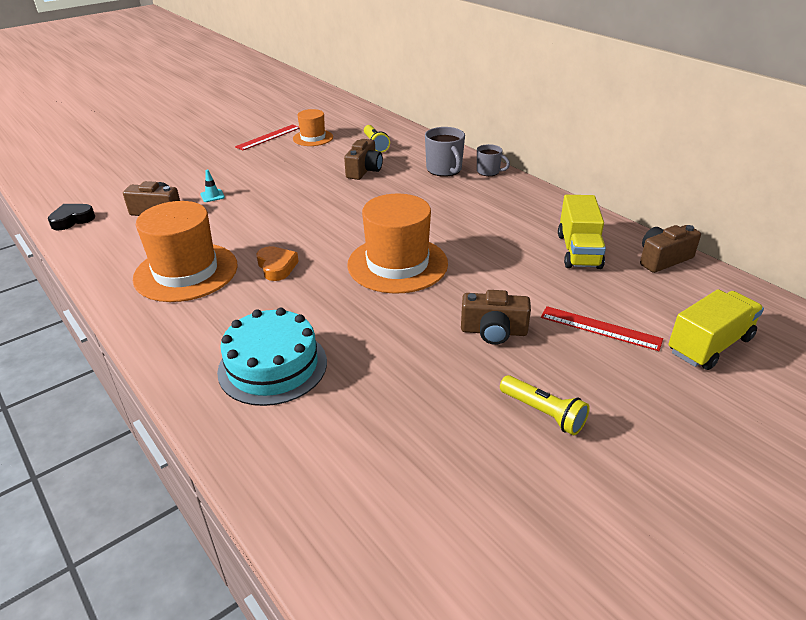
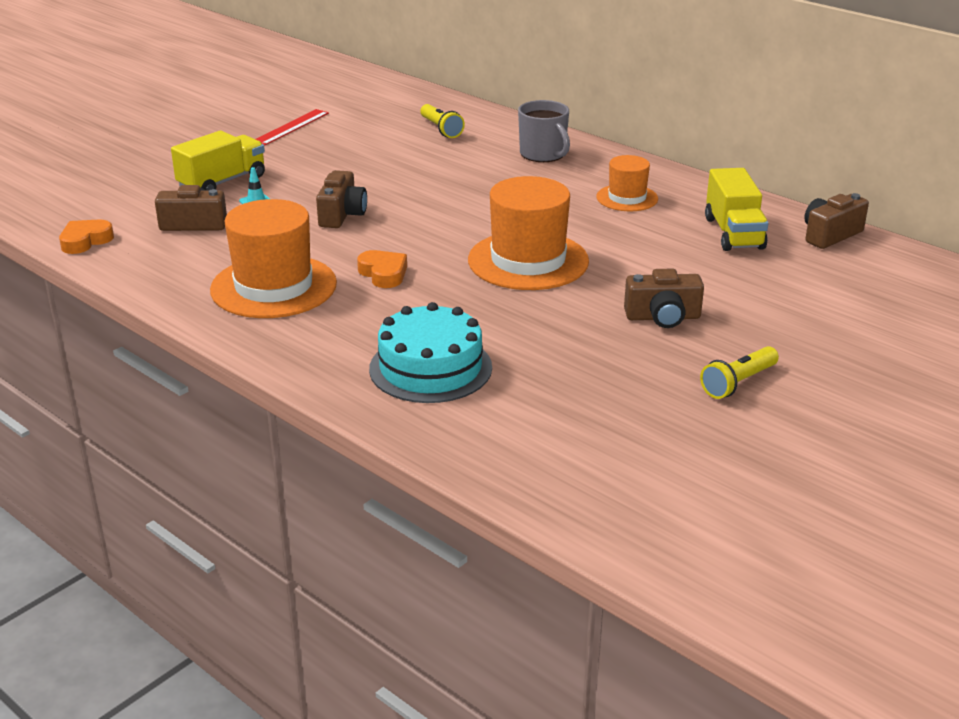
camera: 10 degrees left, 5 degrees down
black heart [48,204,95,230] -> orange heart [59,219,114,254]
orange hat [293,109,333,146] -> orange hat moved to [596,155,658,211]
brown camera [344,139,383,180] -> brown camera moved to [316,170,367,228]
grey mug [477,144,510,176] -> none
yellow flashlight [500,375,590,435] -> yellow flashlight turned 105 degrees clockwise [700,346,779,399]
red ruler [541,306,663,351] -> none
yellow truck [668,289,764,370] -> yellow truck moved to [171,130,265,190]

